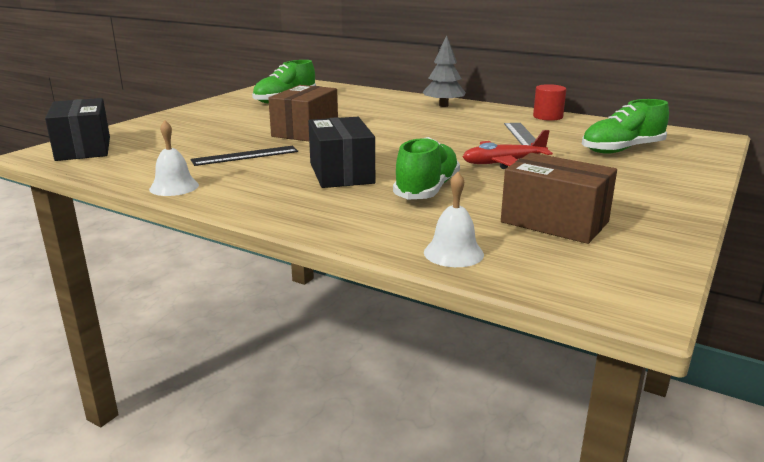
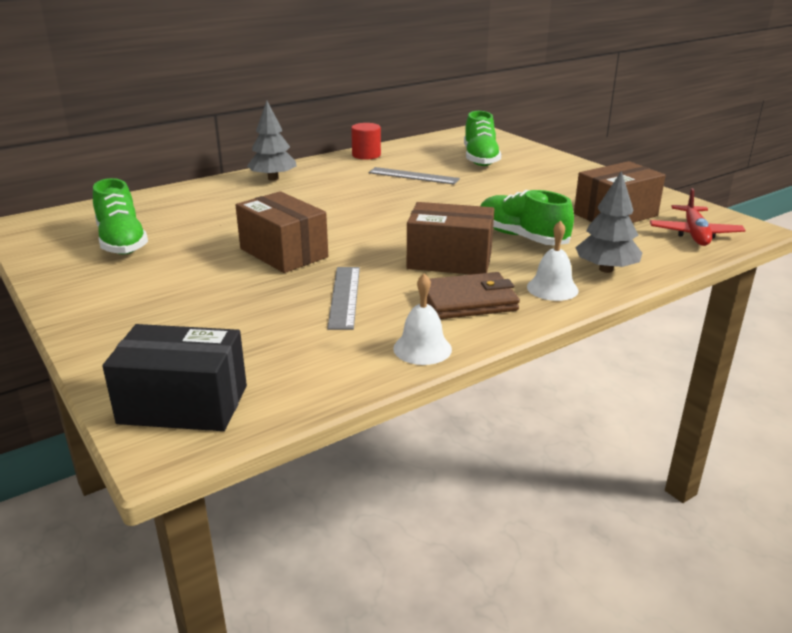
camera: 65 degrees left, 5 degrees up
black ruler [191,146,298,166] -> grey ruler [327,267,360,330]
black box [308,117,375,188] -> brown box [407,202,494,274]
white bell [424,172,484,267] -> white bell moved to [527,220,579,301]
red plane [463,130,553,169] -> red plane moved to [650,188,746,246]
none -> brown wallet [427,272,520,319]
none -> grey tree [575,171,642,273]

